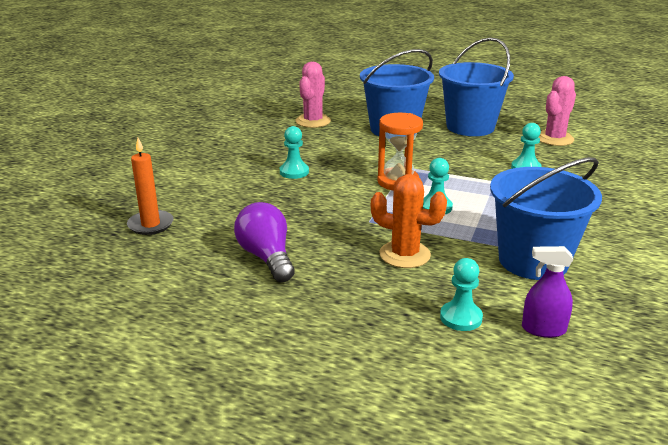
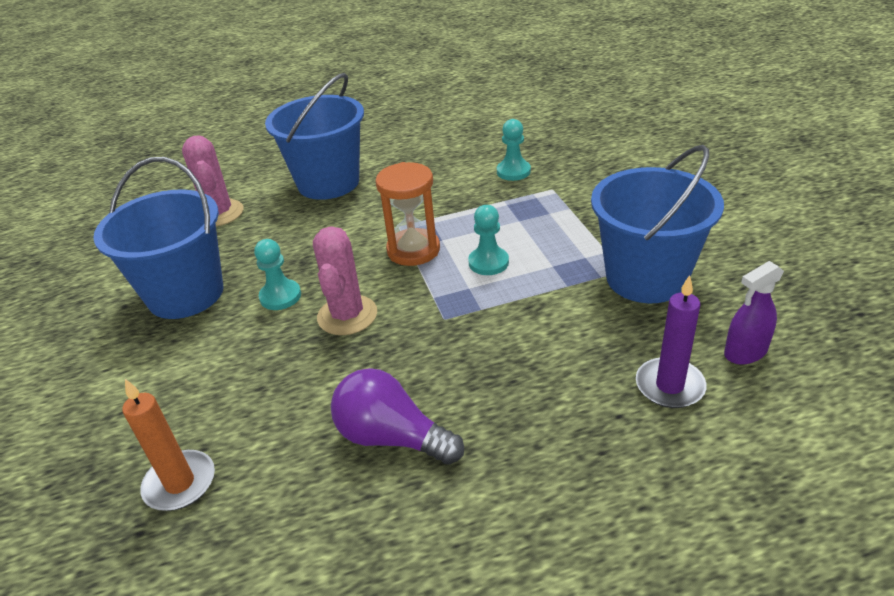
camera: 35 degrees left, 10 degrees up
orange cactus [371,174,447,268] -> none
blue bucket [439,38,514,136] -> blue bucket moved to [93,157,224,319]
turquoise pawn [440,258,483,331] -> purple candle [636,275,707,408]
pink cactus [539,76,576,146] -> pink cactus moved to [313,226,377,335]

